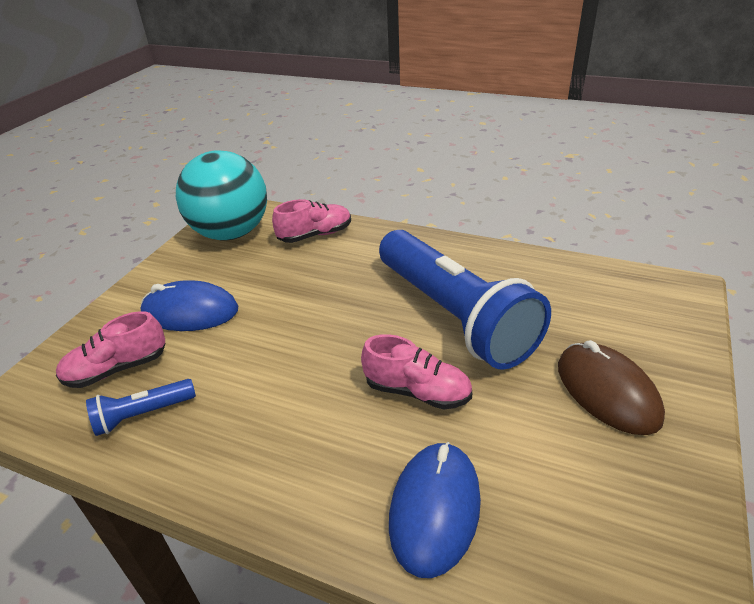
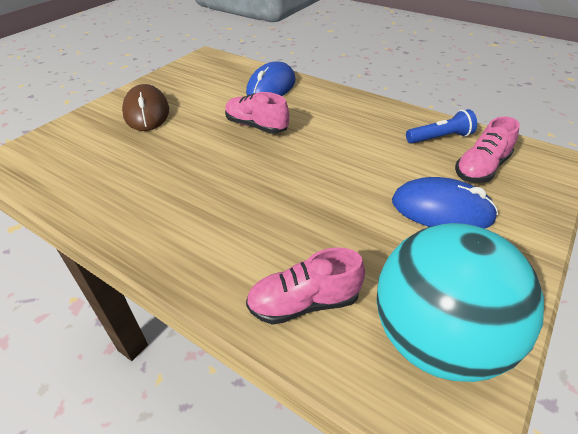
camera: 170 degrees left, 5 degrees up
pink shoe [56,311,166,388] -> pink shoe turned 150 degrees clockwise [455,116,520,183]
blue flashlight [379,230,551,370] -> none

